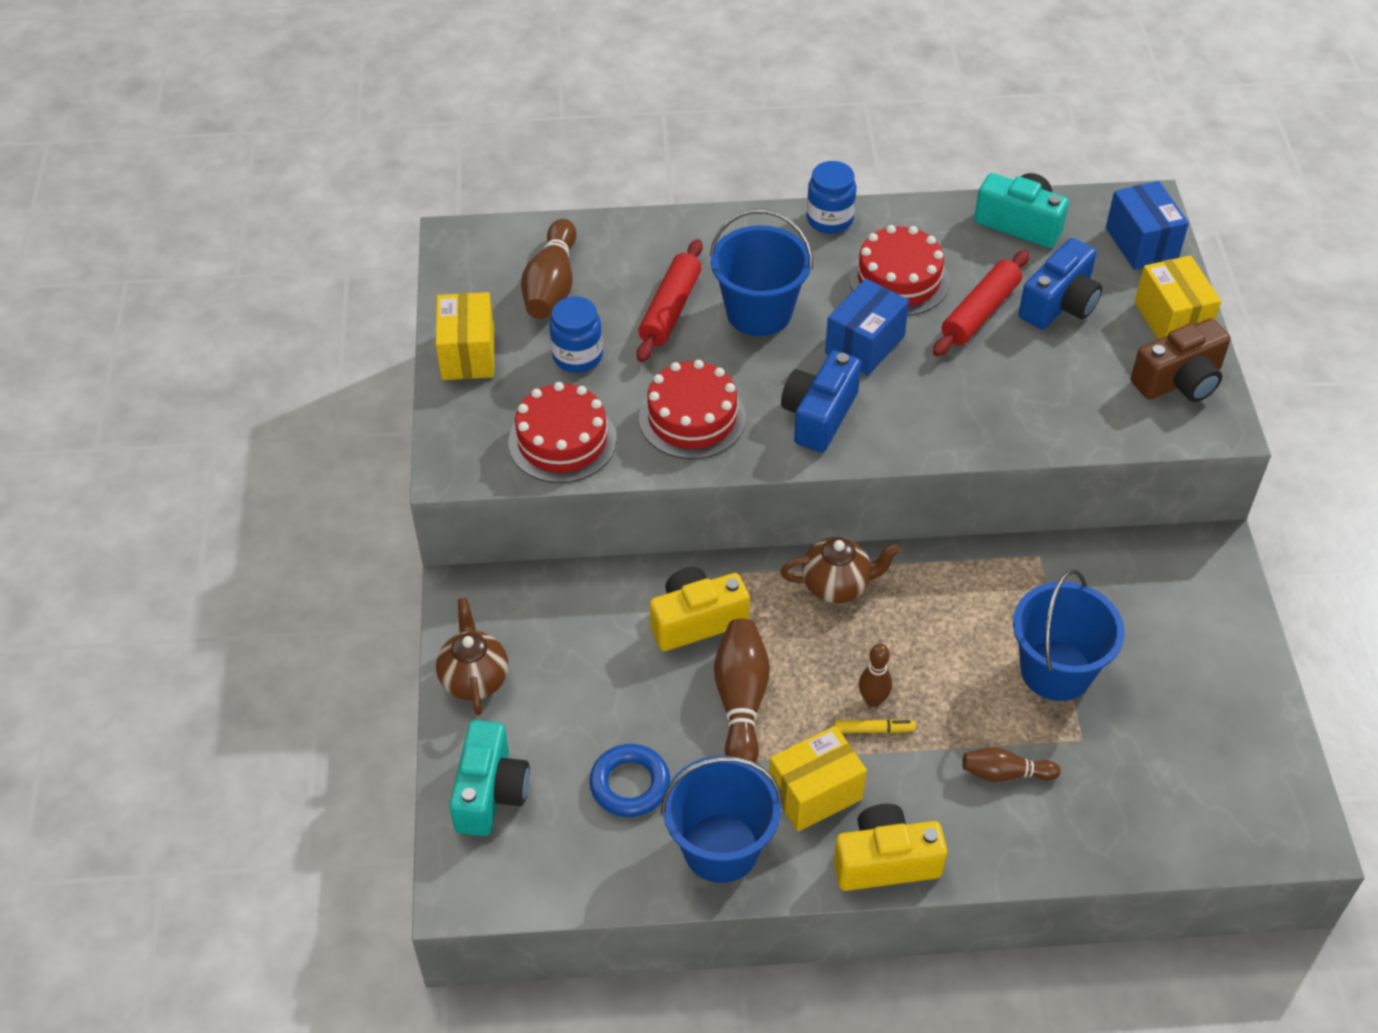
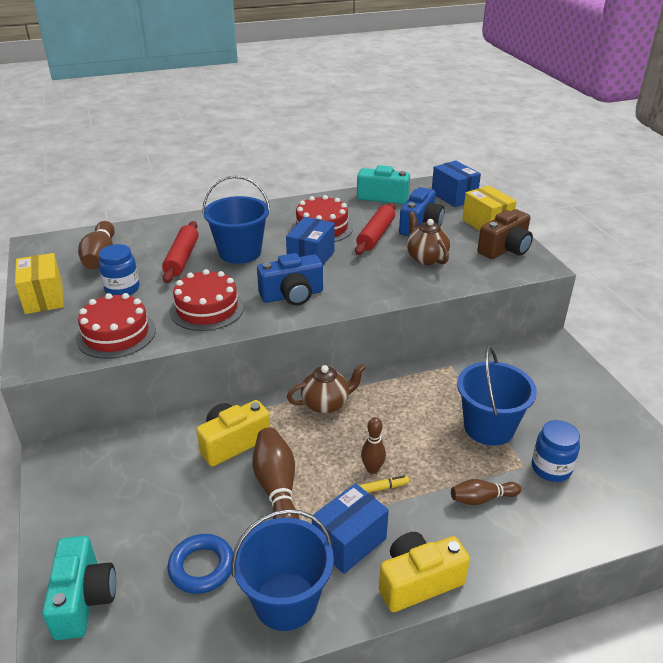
camera: 15 degrees left, 15 degrees down
brown teapot [436,598,508,715] -> brown teapot moved to [407,211,450,265]
yellow box [769,726,867,832] -> blue box [312,483,389,574]
blue camera [781,351,861,453] -> blue camera turned 120 degrees counterclockwise [257,253,323,306]
blue jar [807,161,856,234] -> blue jar moved to [532,420,580,482]

